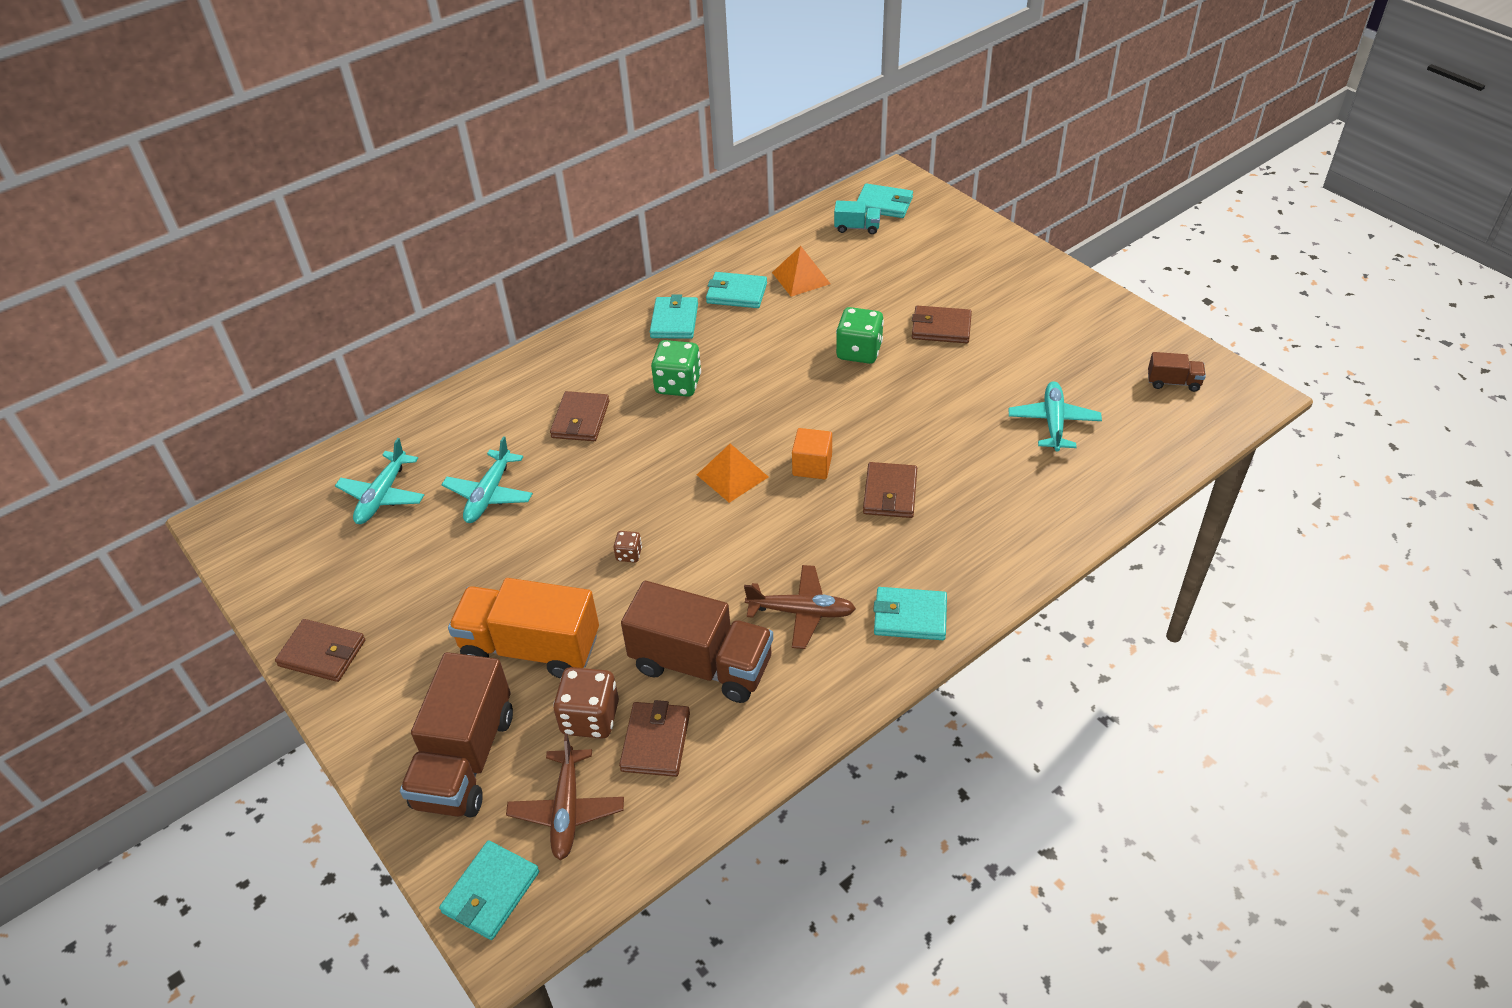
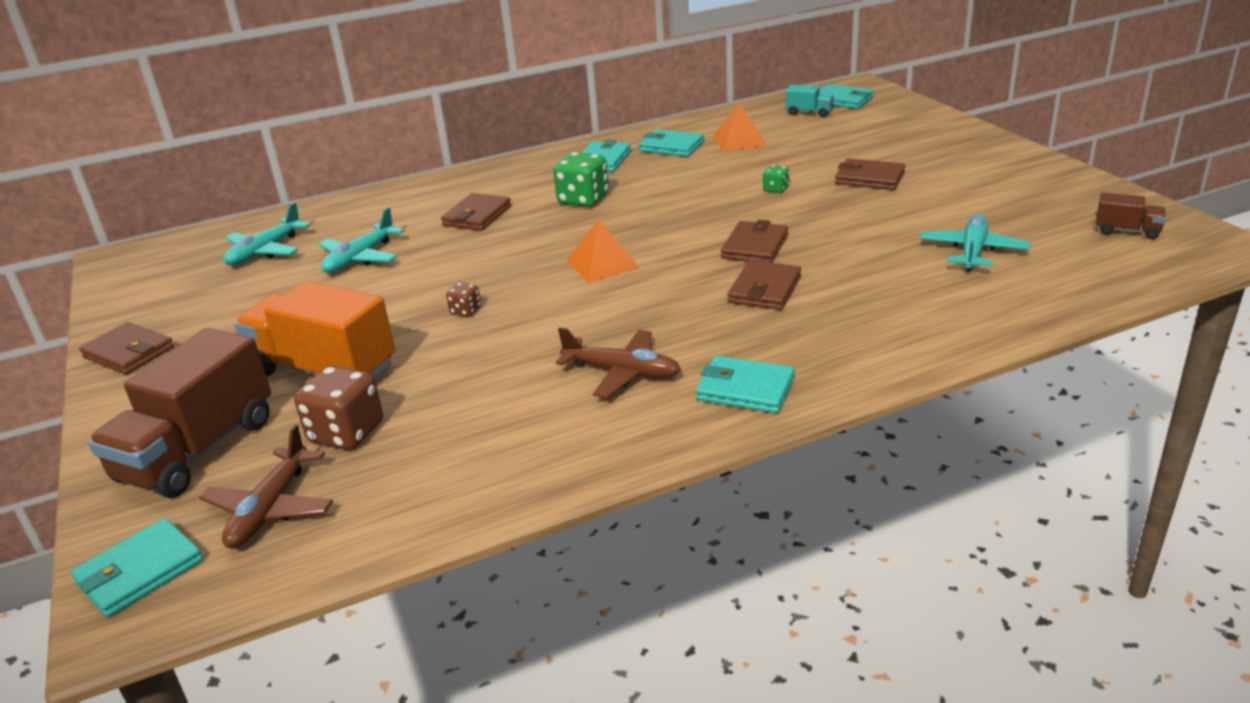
camera: 15 degrees right, 15 degrees down
brown wallet [619,700,690,777] -> brown wallet moved to [721,220,788,263]
brown truck [621,581,773,703] -> none
orange cube [792,428,832,479] -> none
green dice [836,307,884,364] -> green dice [763,165,789,193], size x0.50

